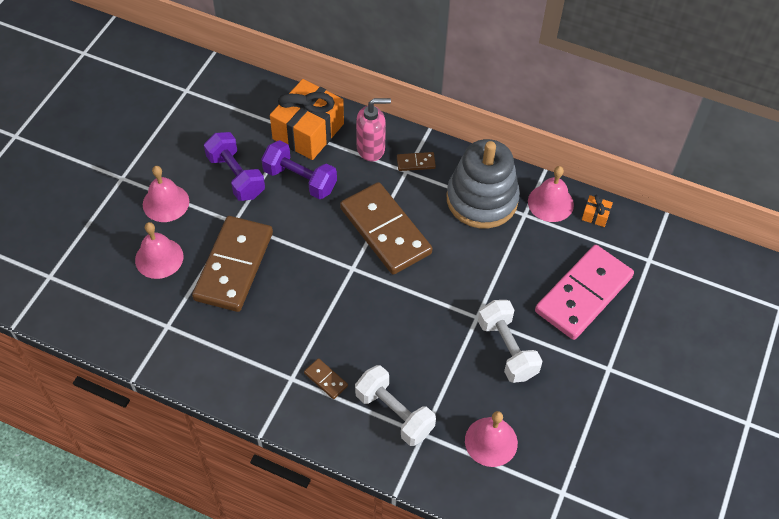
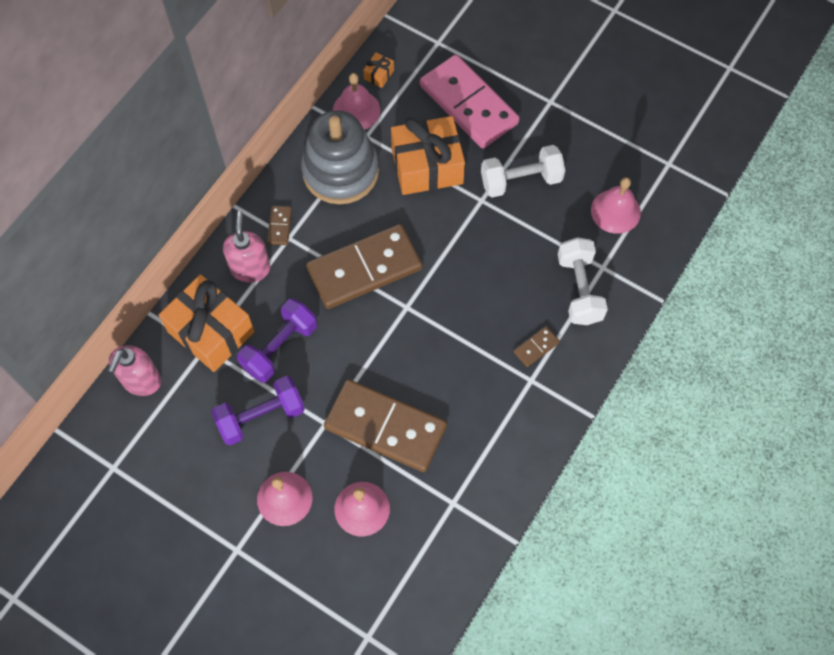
camera: 80 degrees left, 10 degrees up
white dumbbell [355,365,436,446] -> white dumbbell turned 60 degrees counterclockwise [558,237,608,325]
none -> pink soap dispenser [108,345,161,396]
none -> orange gift [391,116,465,195]

